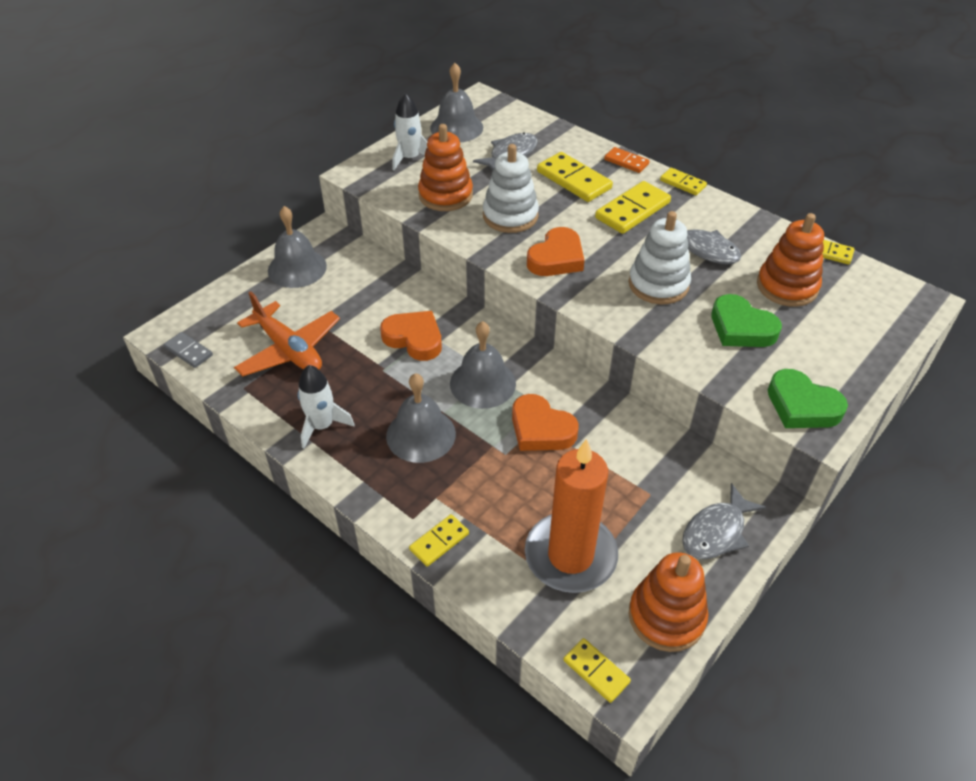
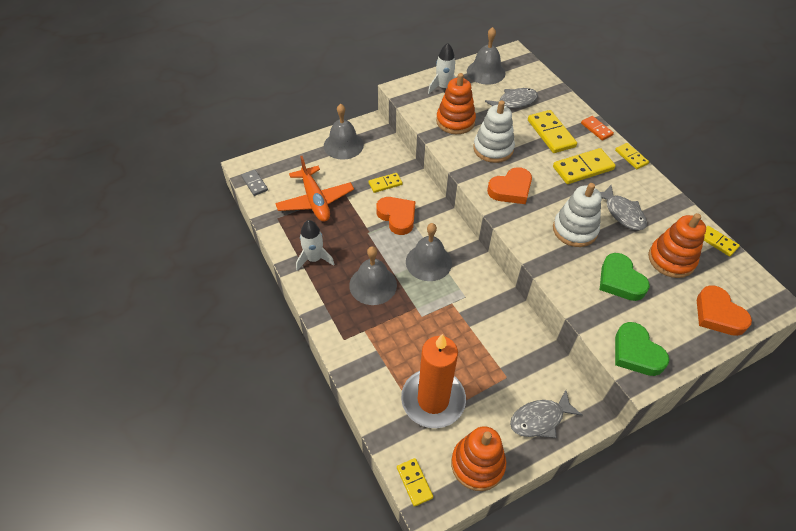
camera: 20 degrees right, 5 degrees up
yellow domino [409,514,469,567] -> yellow domino moved to [369,173,403,193]
orange heart [512,394,579,451] -> orange heart moved to [697,285,752,336]

